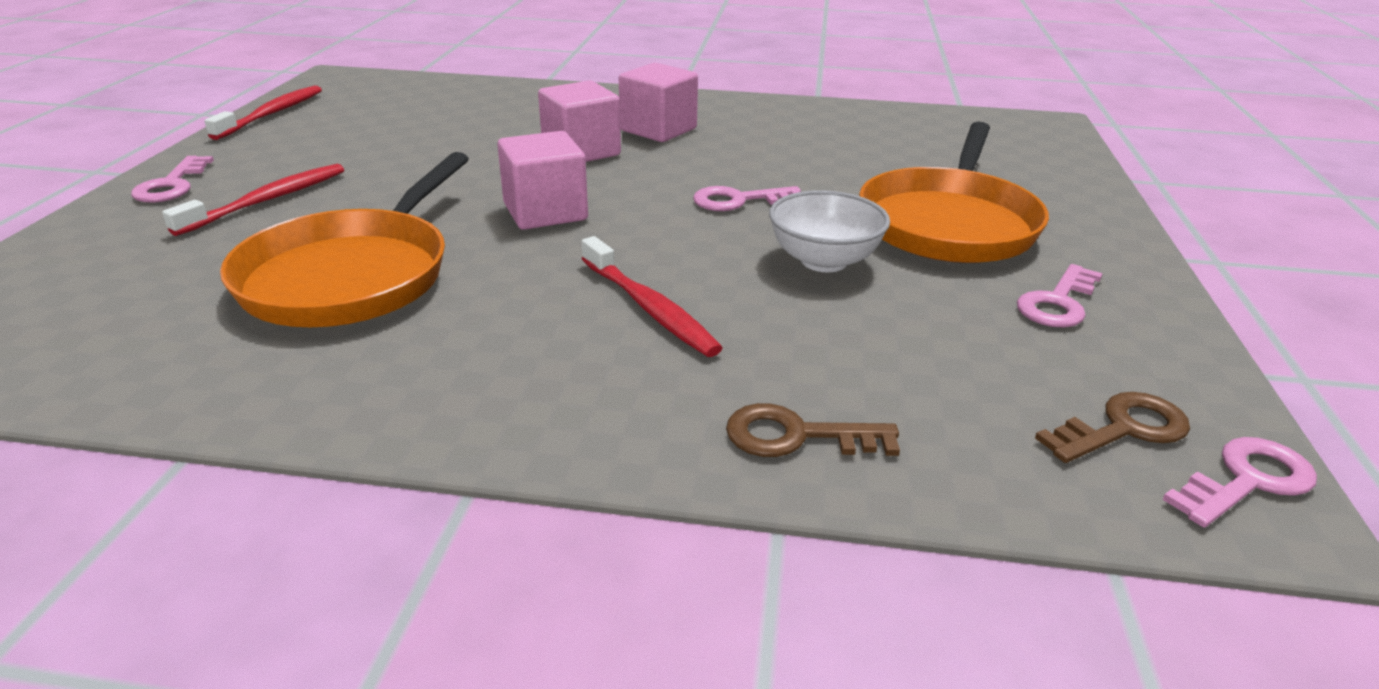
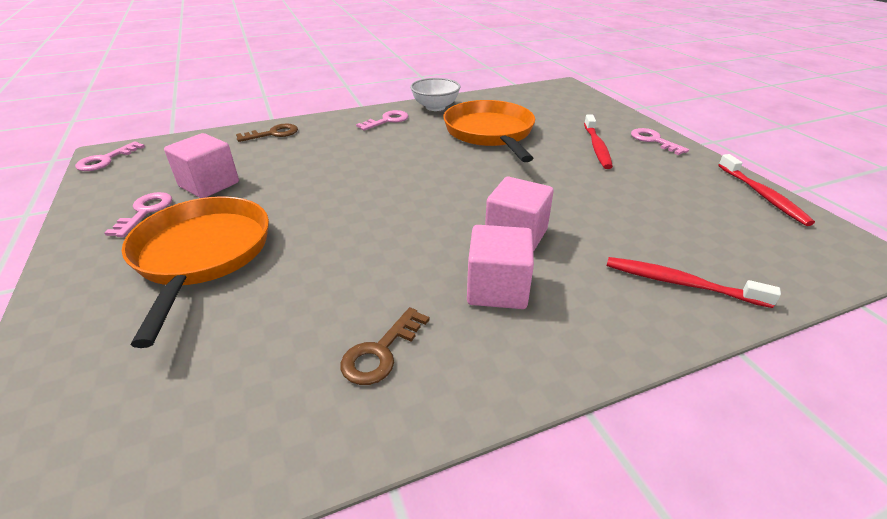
camera: 150 degrees right, 5 degrees up
pink cube [497,131,588,230] -> pink cube moved to [164,133,239,198]
red toothbrush [581,236,722,357] -> red toothbrush moved to [607,257,781,308]
pink key [693,186,801,211] -> pink key moved to [356,110,408,131]
white bowl [769,190,890,272] -> white bowl moved to [410,78,461,111]
brown key [1035,392,1190,463] -> brown key moved to [340,307,429,385]

